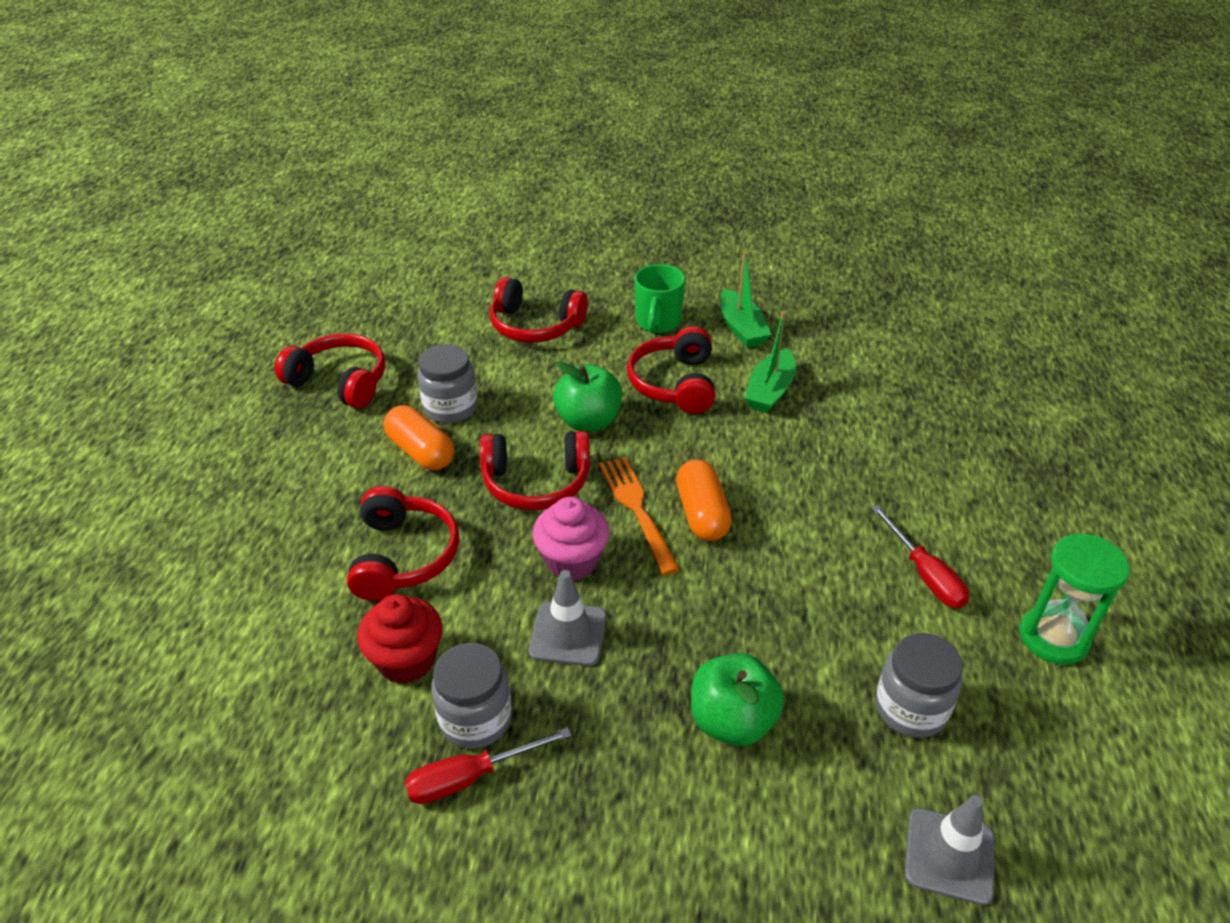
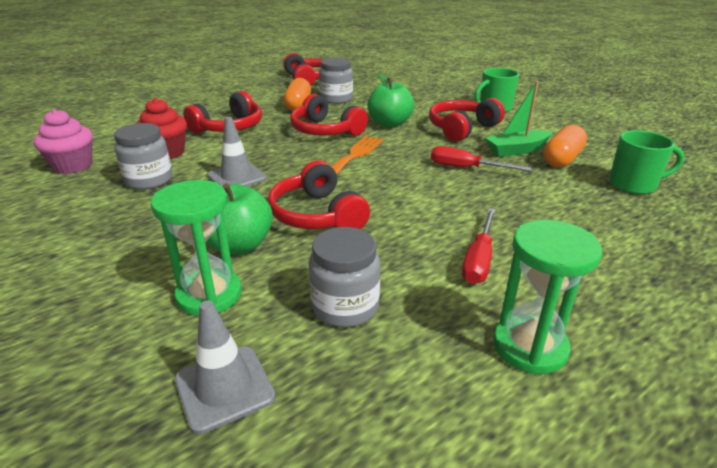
camera: 45 degrees right, 10 degrees down
red screwdriver [405,727,571,804] -> red screwdriver moved to [431,146,532,171]
red headphones [490,277,588,343] -> red headphones moved to [268,160,370,229]
pink cupcake [533,497,609,581] -> pink cupcake moved to [34,109,93,174]
orange capsule [676,459,732,541] -> orange capsule moved to [543,125,587,168]
green boat [720,251,772,348] -> none
none -> green hourglass [151,180,242,316]
none -> green mug [609,130,684,194]

